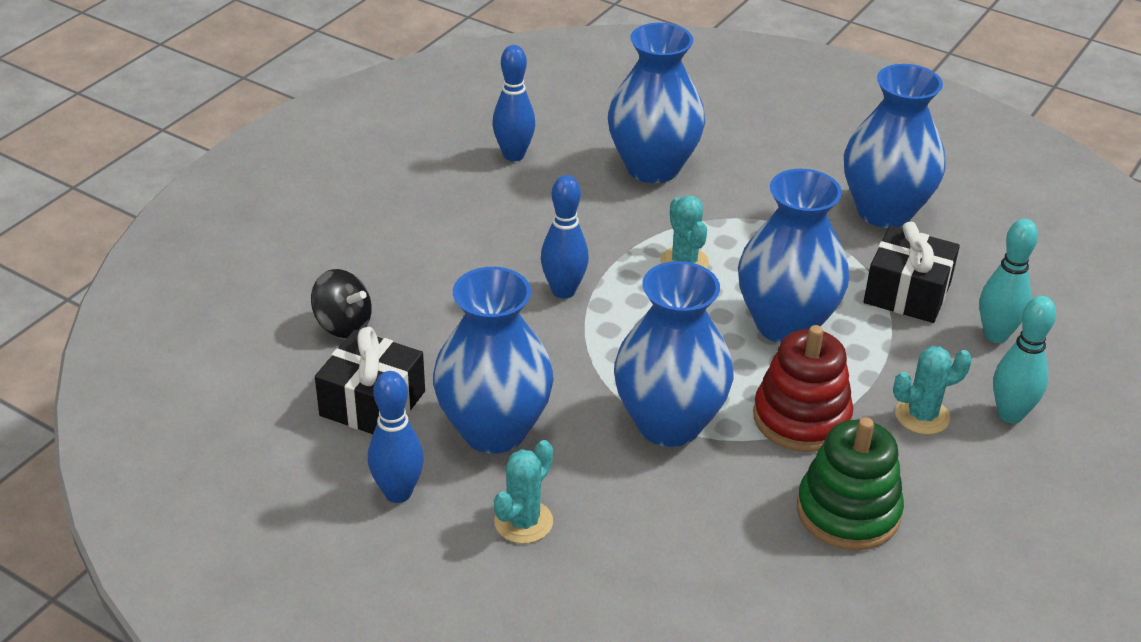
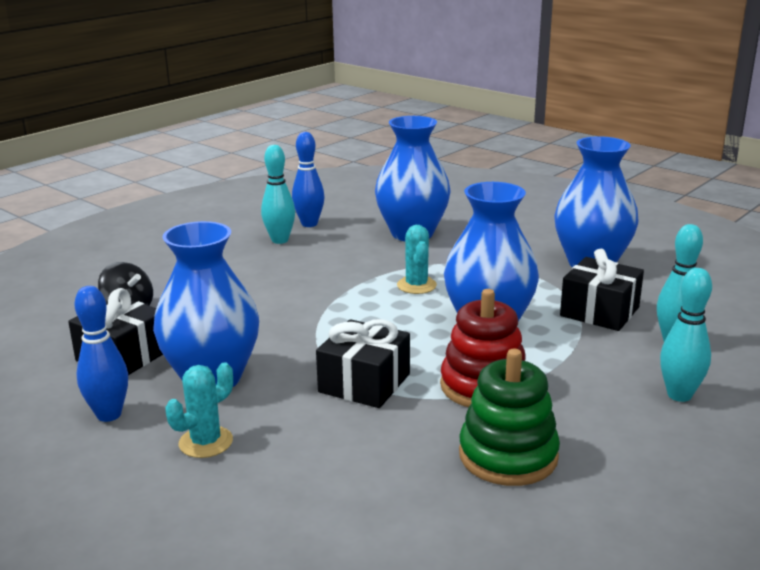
camera: 10 degrees right, 15 degrees down
blue bowling pin [541,175,589,299] -> none
blue vase [614,261,733,447] -> black gift [316,319,410,408]
turquoise cactus [893,346,972,435] -> none
none -> turquoise bowling pin [261,145,295,244]

